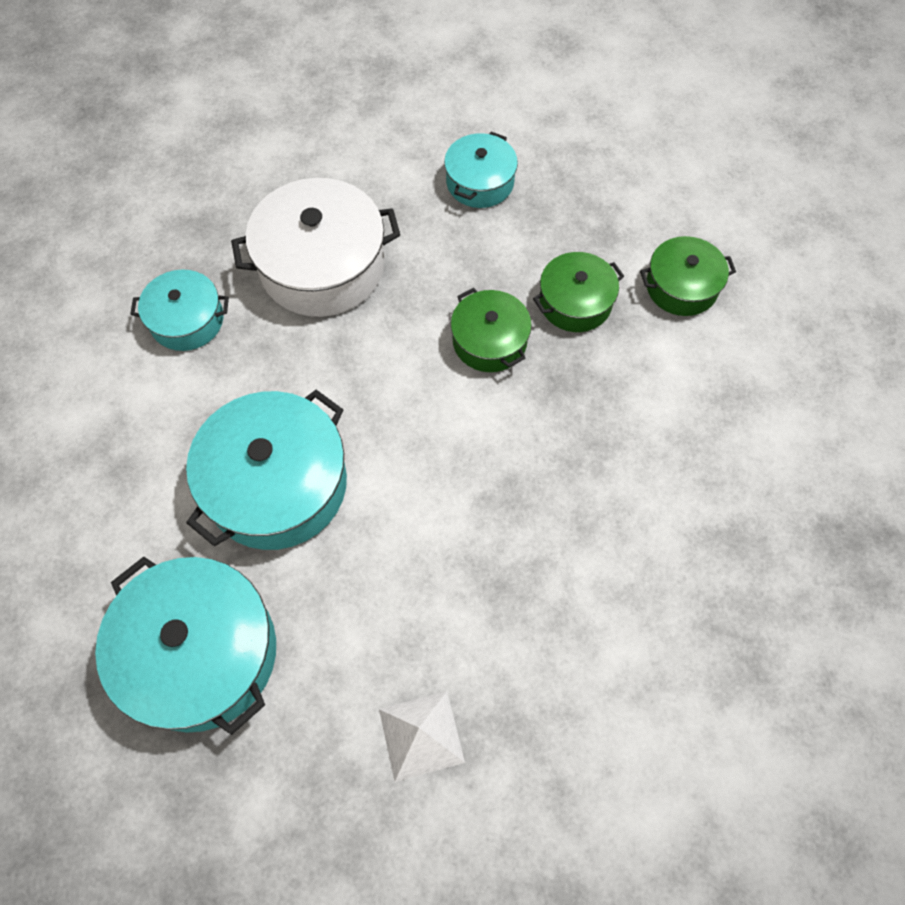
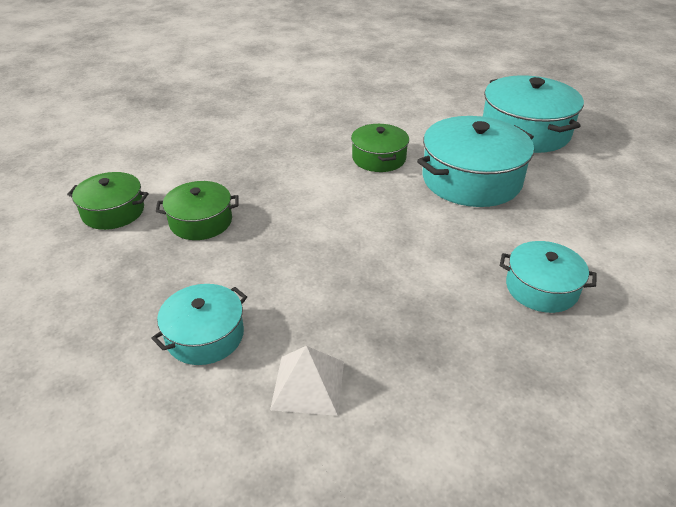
camera: 160 degrees left, 25 degrees down
white pot [231,178,400,317] -> none
white pyramid [379,691,465,782] -> white pyramid moved to [270,346,344,416]
green pot [451,288,532,372] -> green pot moved to [351,124,409,172]

